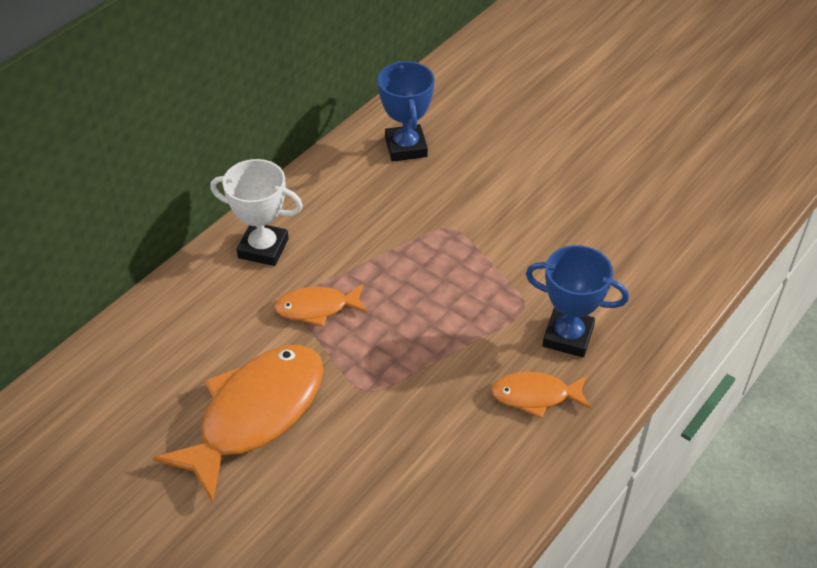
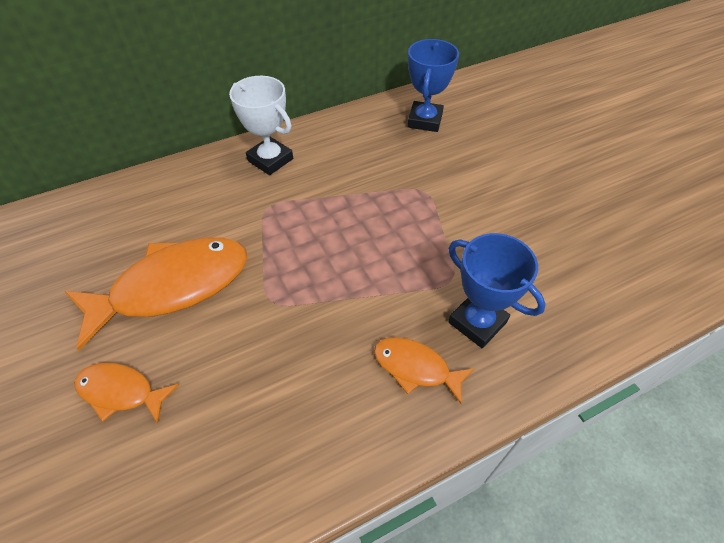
camera: 25 degrees right, 5 degrees up
orange fish [274,284,368,327] -> orange fish moved to [74,363,179,423]

